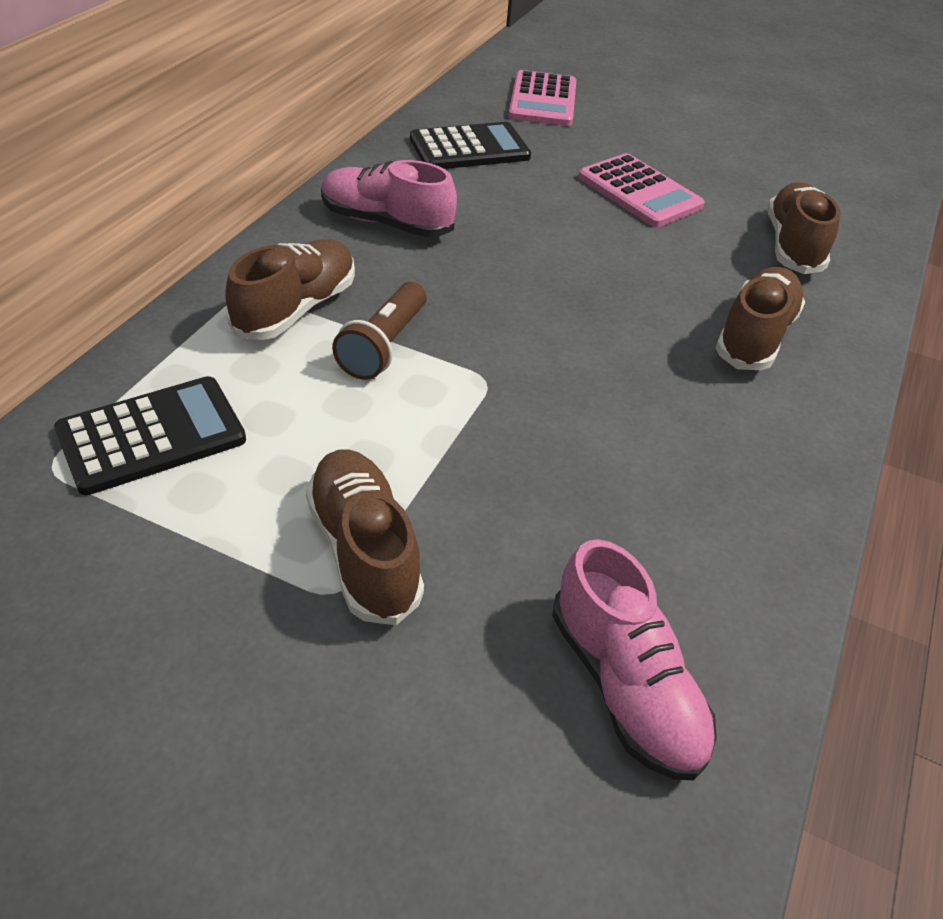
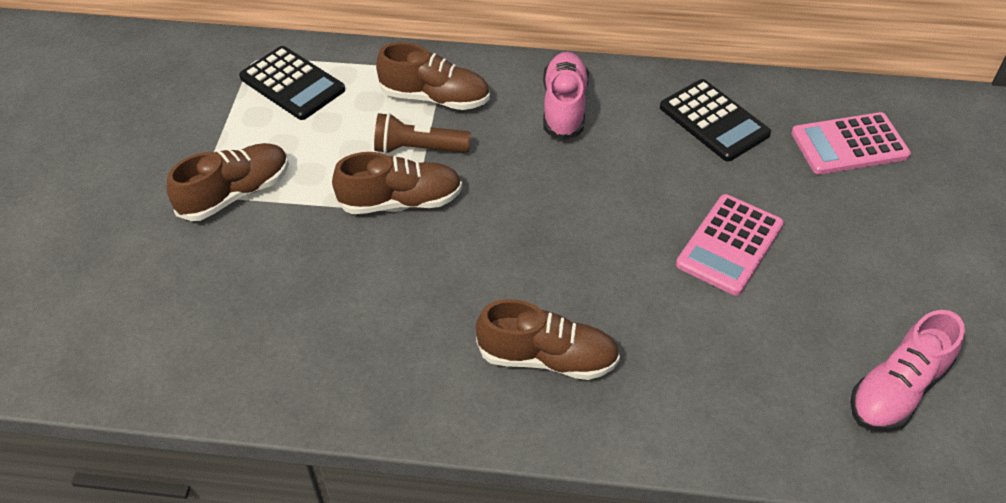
camera: 75 degrees right, 5 degrees up
pink shoe [552,539,717,780] -> pink shoe moved to [850,310,965,432]
brown shoe [768,183,840,274] -> brown shoe moved to [332,152,462,214]

